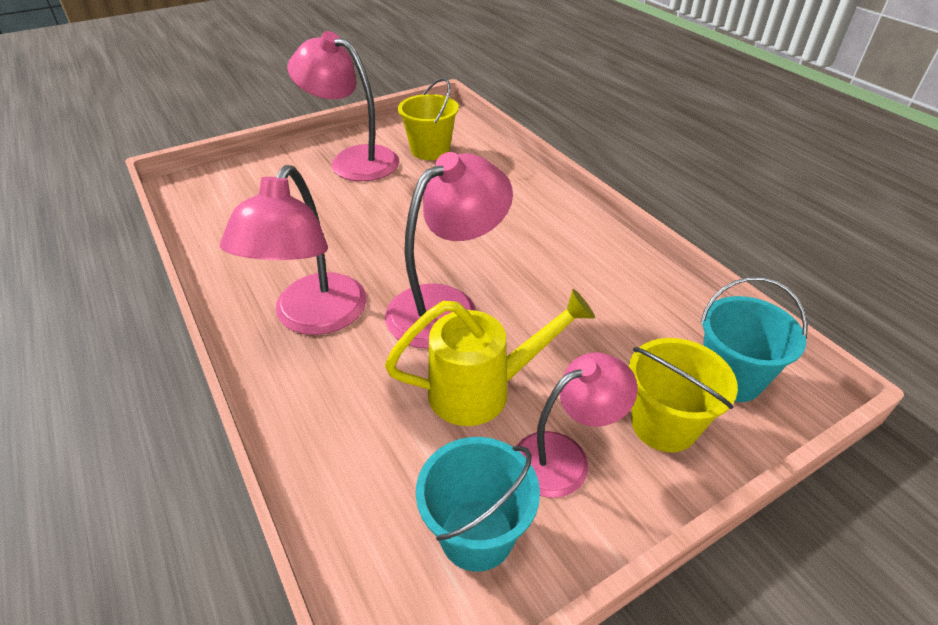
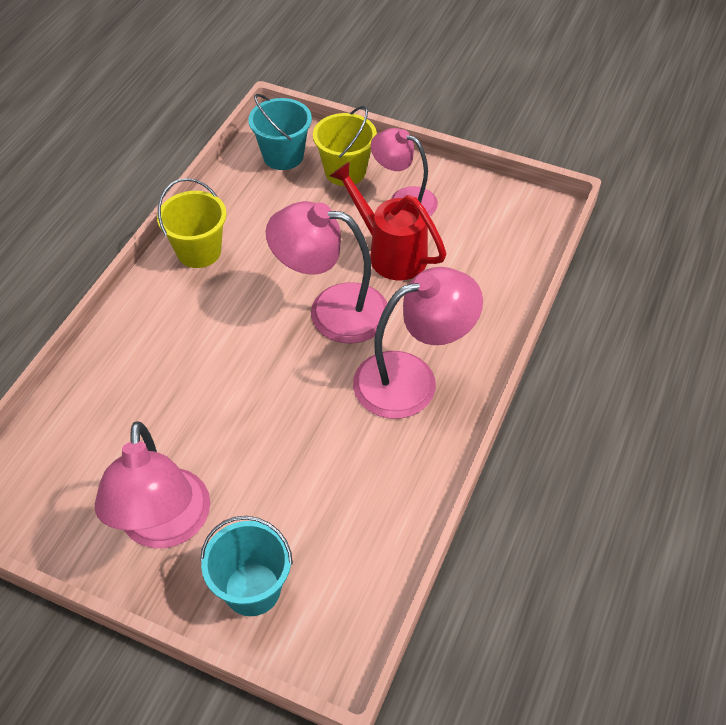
camera: 125 degrees left, 10 degrees up
yellow watering can [385,289,595,426] -> red watering can [330,162,446,281]
yellow bucket [398,78,459,160] -> yellow bucket moved to [157,178,227,268]
turquoise bucket [416,437,540,572] -> turquoise bucket moved to [200,516,293,616]

